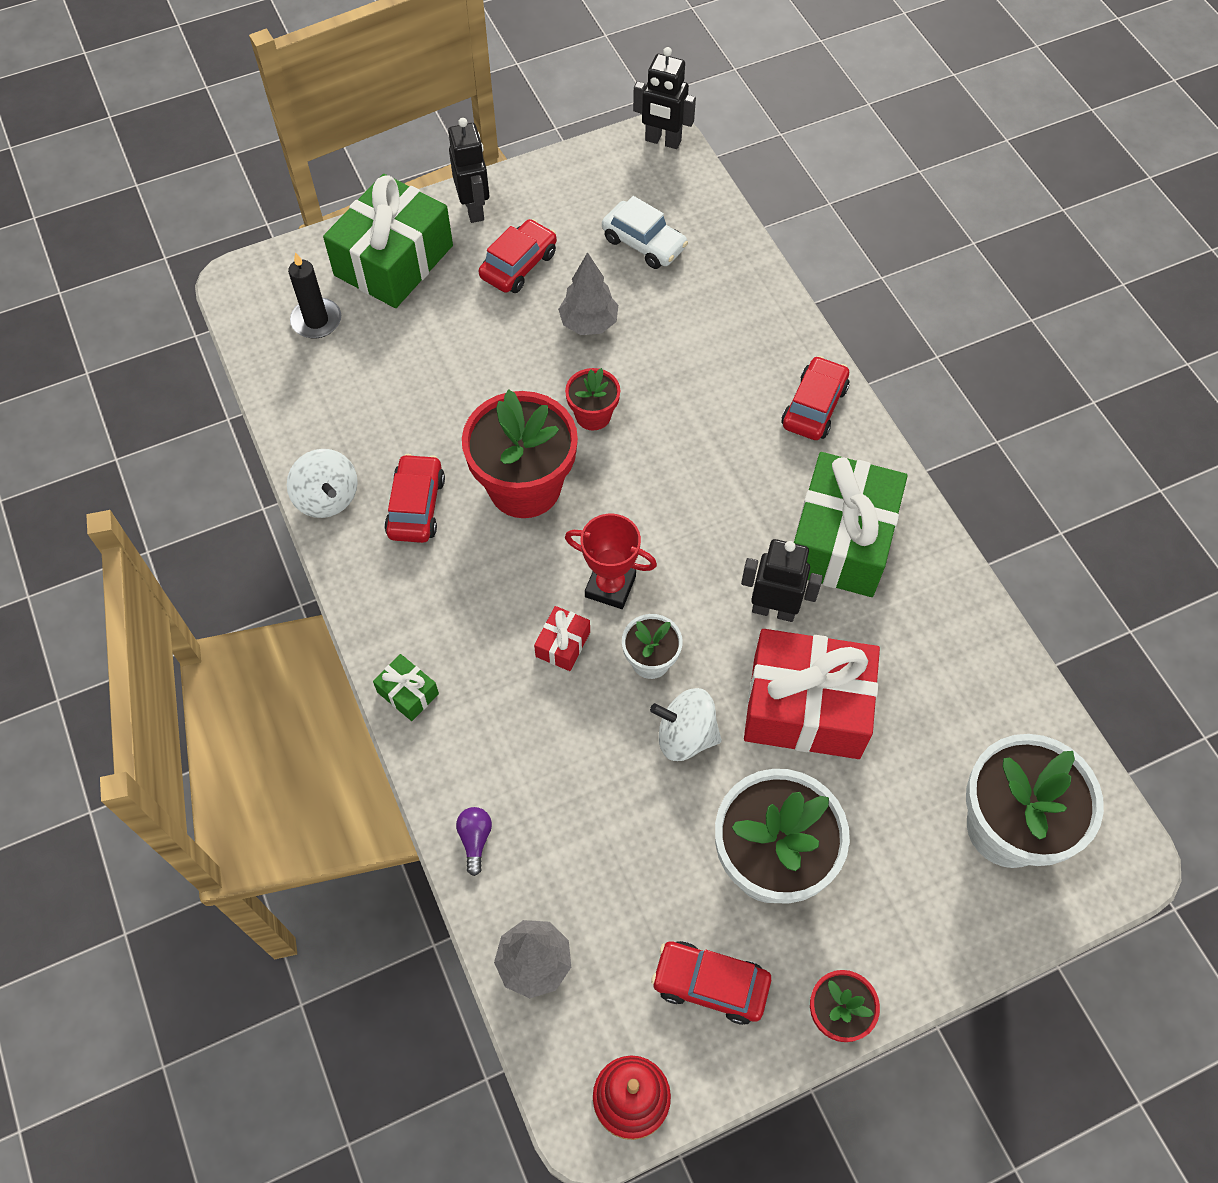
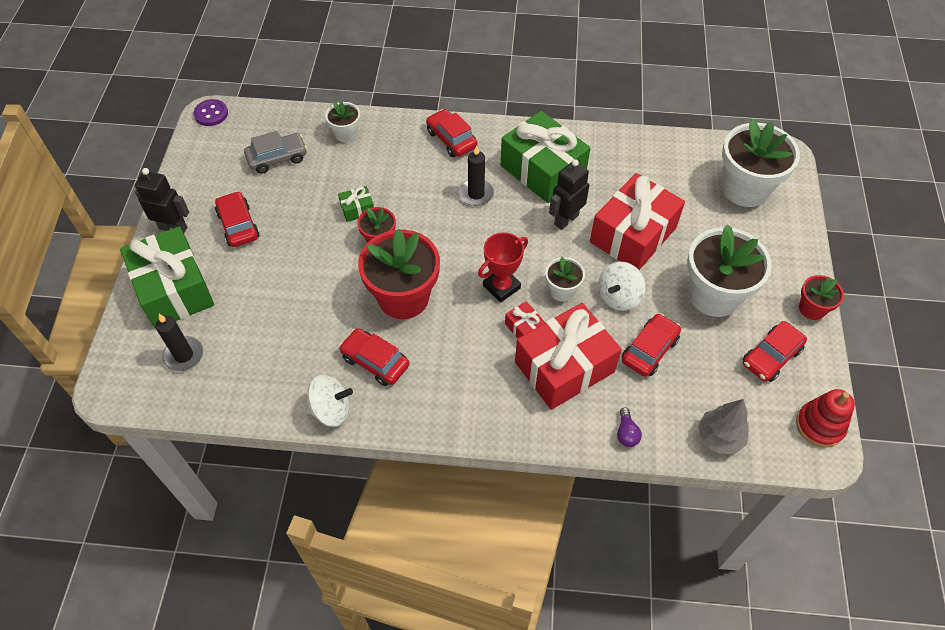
camera: 60 degrees left, 5 degrees down
green gift [373,654,439,721] -> green gift moved to [338,186,374,222]
purple light bulb [456,807,492,876] -> purple light bulb turned 120 degrees counterclockwise [617,407,642,447]
grey tree [558,252,618,335] -> none
white car [602,196,688,269] -> grey car [244,131,307,174]
black robot [633,47,696,149] -> purple button [194,99,228,126]
none -> white flower pot [325,101,360,142]
none -> black candle [459,145,494,206]
none -> red gift [515,303,622,410]
none -> red car [622,313,681,377]

